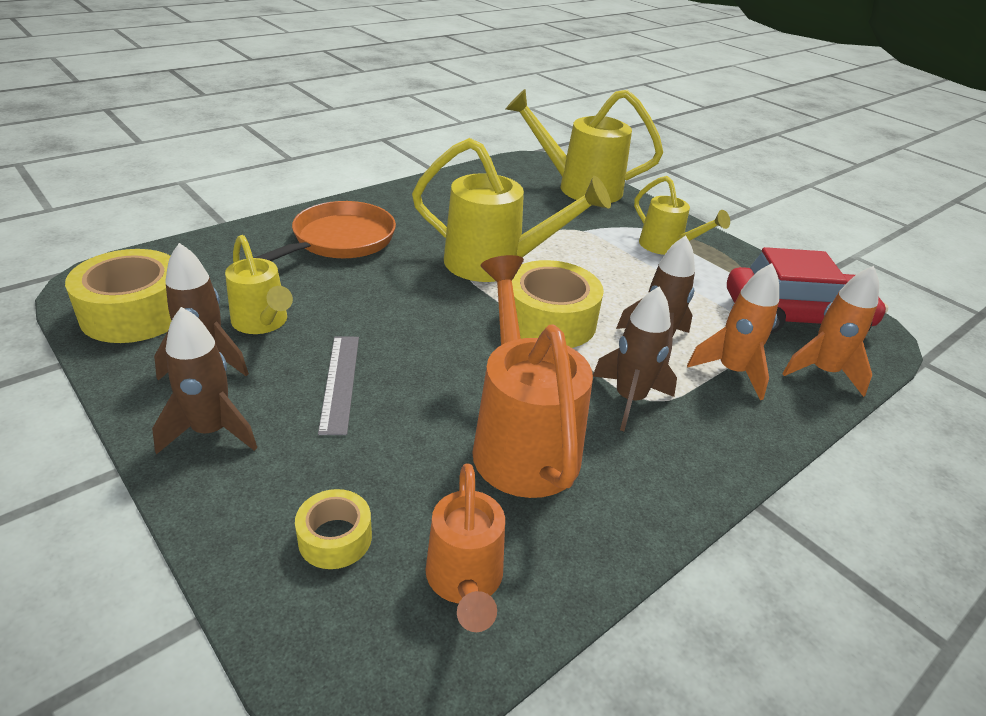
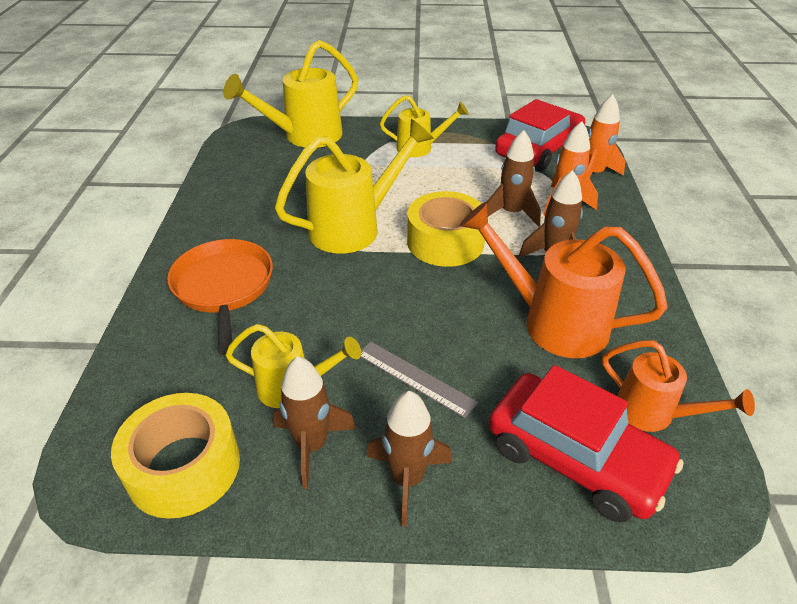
camera: 45 degrees left, 5 degrees up
yellow tape [295,489,372,569] -> red car [489,365,684,523]

